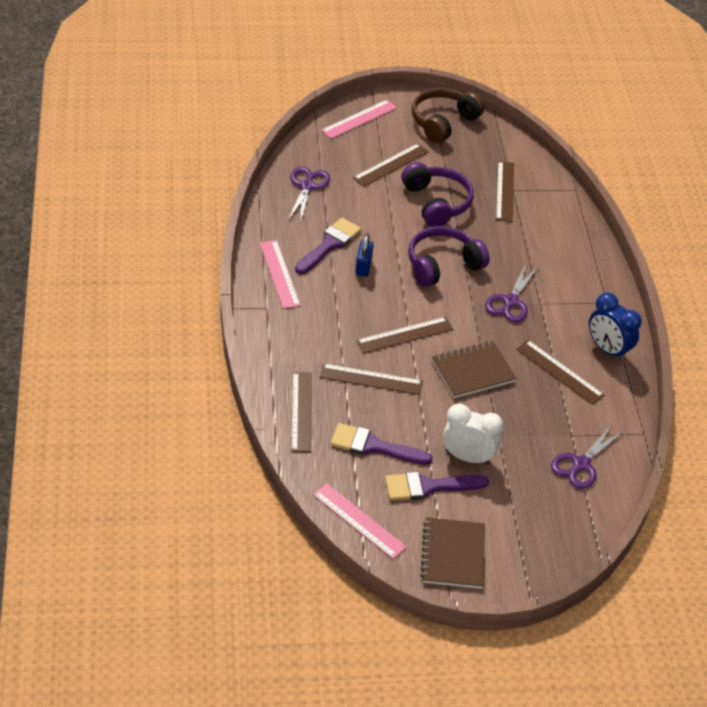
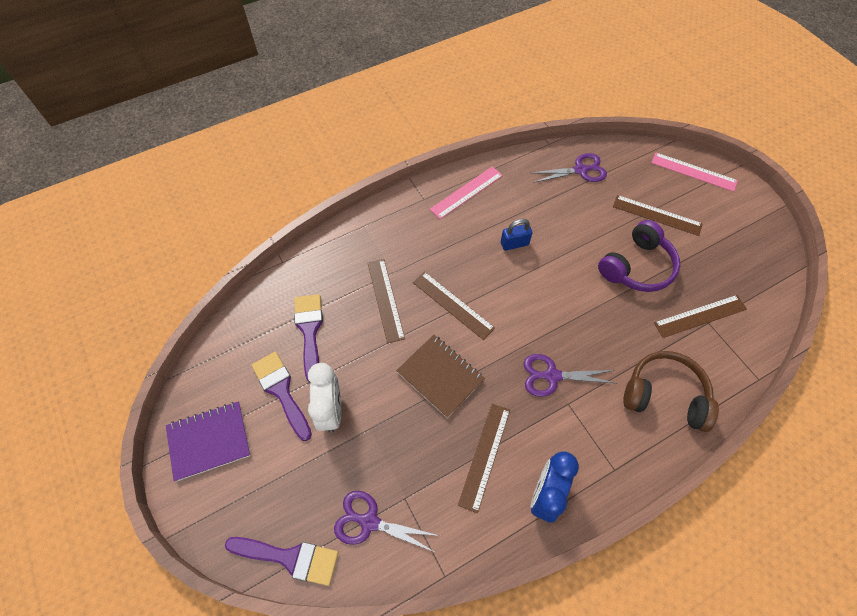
camera: 70 degrees right, 15 degrees up
brown ruler [291,372,312,452] -> none
purple brush [295,218,361,274] -> purple brush moved to [225,537,339,586]
pink ruler [313,483,407,559] -> none
purple headphones [408,226,489,287] -> none
brown headphones [412,88,485,143] -> brown headphones moved to [623,351,719,432]
brown notebook [420,517,485,589] -> purple notebook [166,401,251,482]

